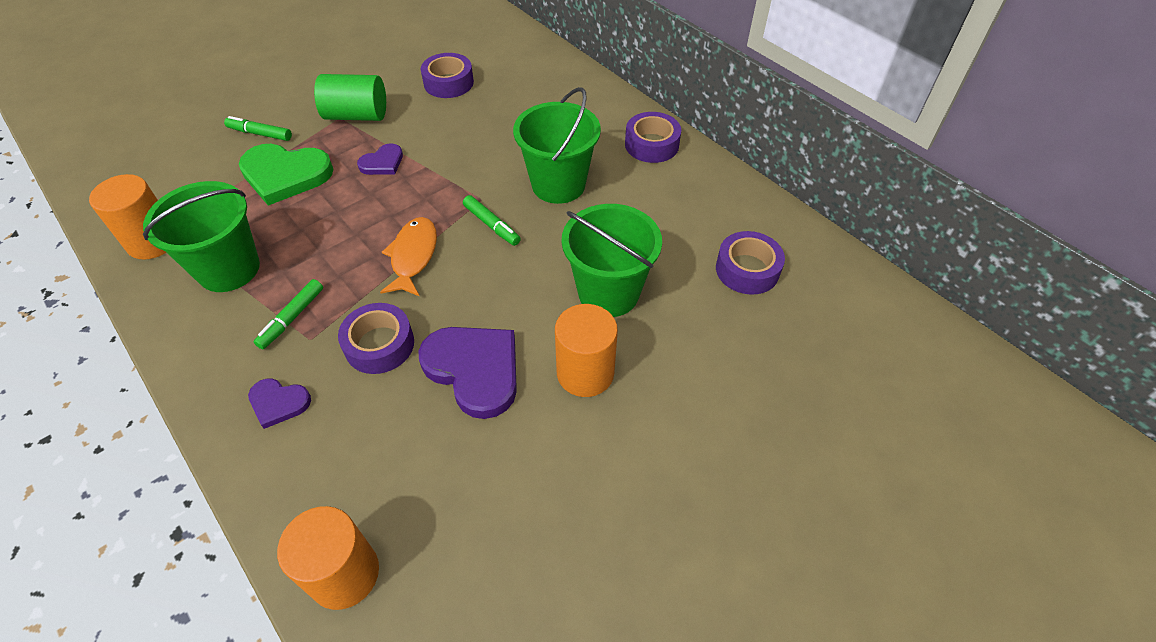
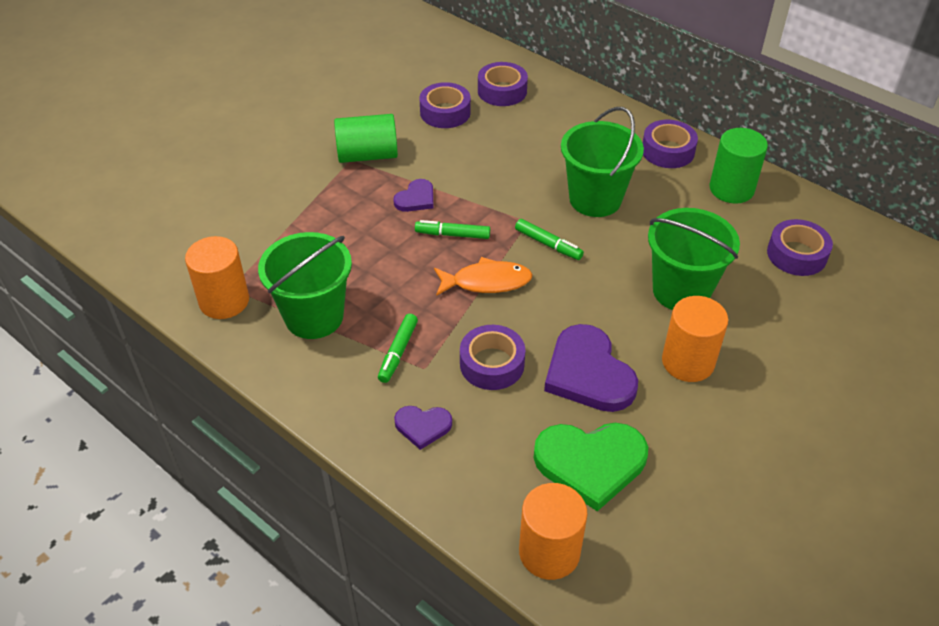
camera: 10 degrees left, 5 degrees down
green marker [224,116,292,141] -> green marker moved to [415,220,490,239]
green heart [239,144,333,206] -> green heart moved to [534,423,648,511]
orange fish [380,217,437,296] -> orange fish turned 90 degrees clockwise [434,257,533,296]
purple heart [418,327,517,419] -> purple heart turned 150 degrees counterclockwise [544,324,638,412]
none -> purple tape [478,62,528,106]
none -> green cylinder [709,128,768,204]

